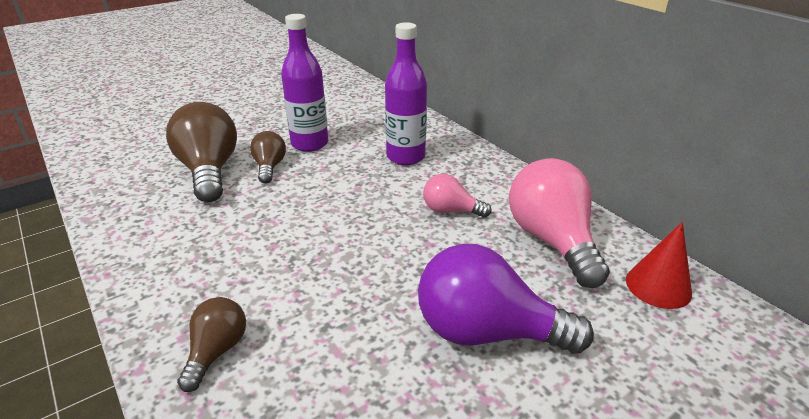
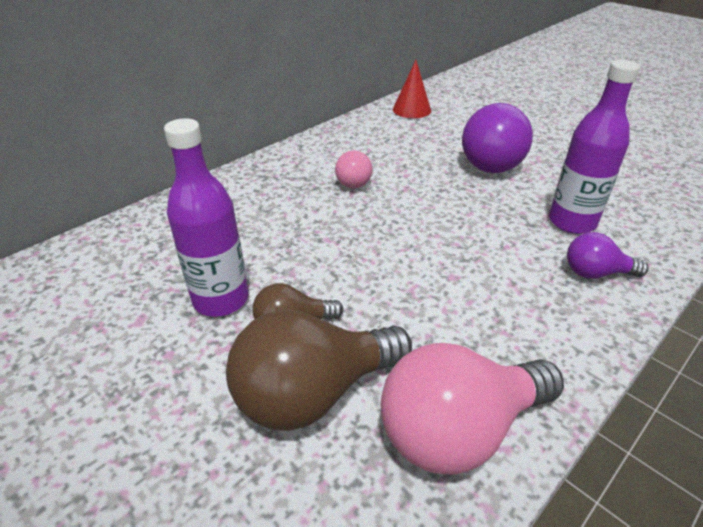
camera: 100 degrees left, 5 degrees up
brown light bulb [177,297,246,392] -> purple light bulb [567,232,648,279]
purple bottle [385,22,427,165] -> purple bottle moved to [549,60,640,234]
pink light bulb [509,158,610,288] -> pink light bulb moved to [381,343,564,475]

